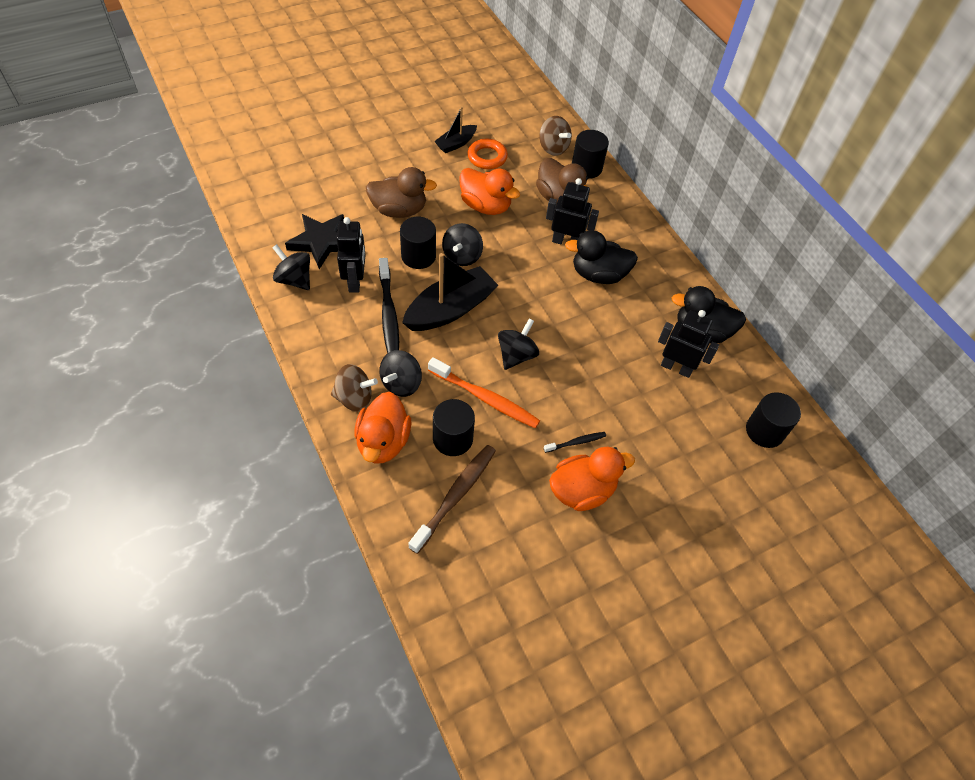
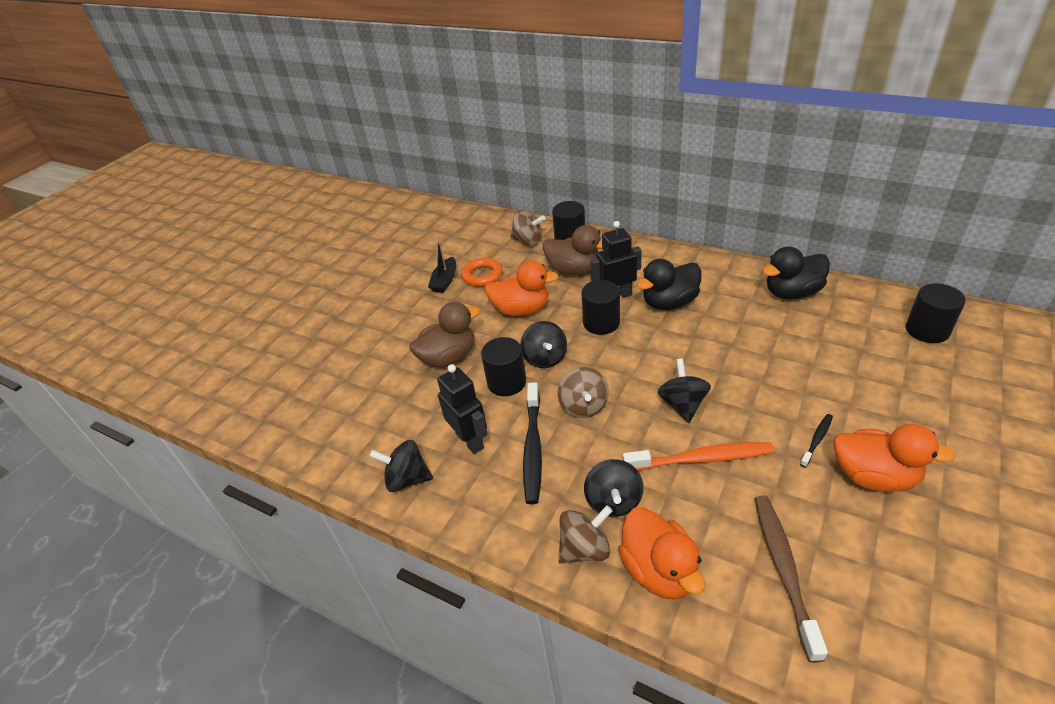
camera: 25 degrees left, 15 degrees down
black star [285,214,344,269] -> none
black toothbrush [379,258,399,354] -> black toothbrush turned 45 degrees clockwise [523,382,542,504]
black boat [402,253,498,331] -> brown spinning top [558,367,609,418]
black cylinder [433,399,475,456] -> black cylinder moved to [582,280,620,335]
orange duck [549,447,635,511] -> orange duck turned 75 degrees clockwise [833,424,955,492]
black robot [658,310,719,378] -> none

